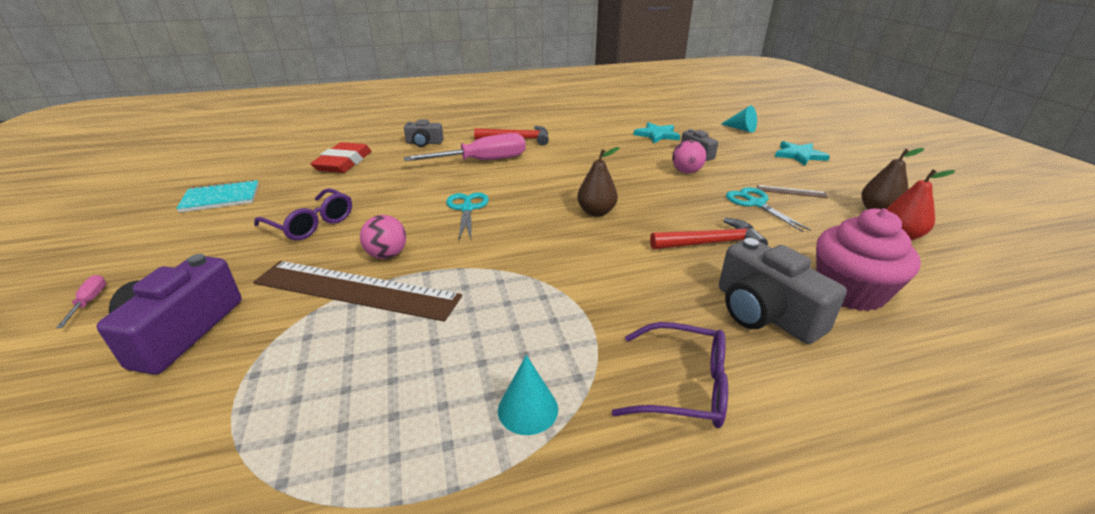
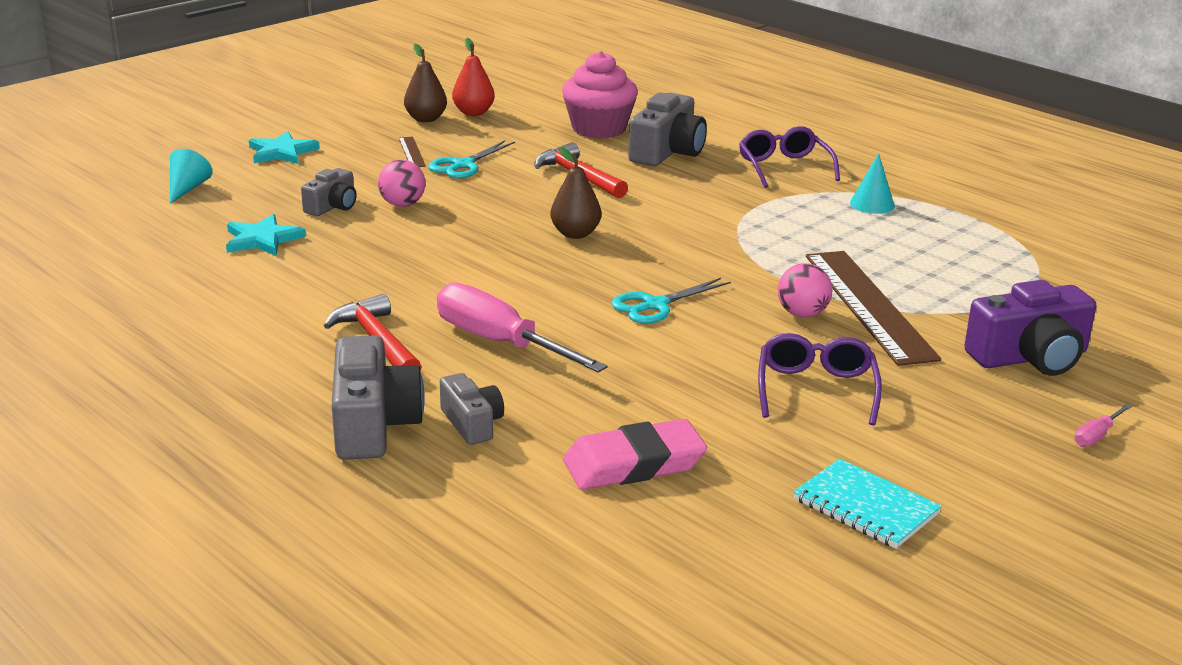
camera: 120 degrees left, 5 degrees down
red eraser [310,142,371,173] -> pink eraser [563,419,707,490]
none -> grey camera [332,335,425,460]

